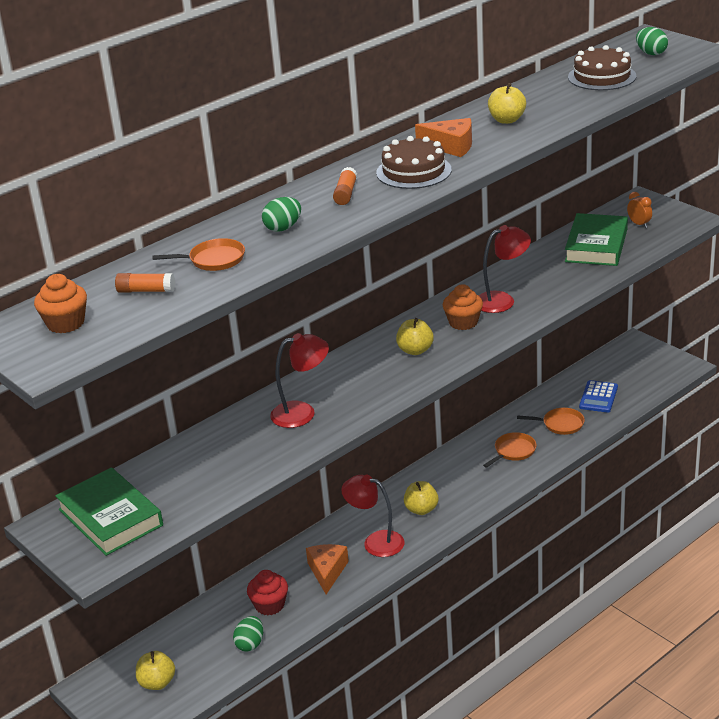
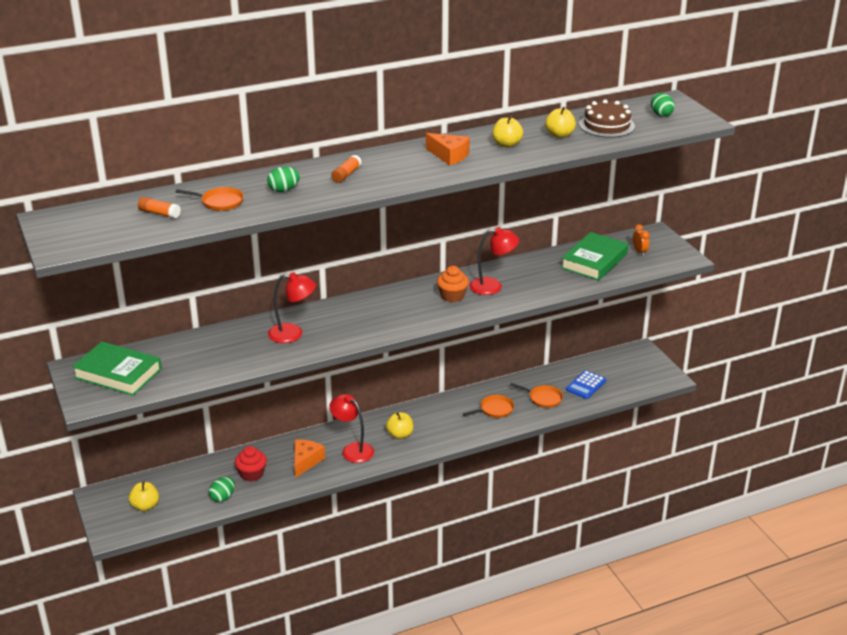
camera: 15 degrees right, 0 degrees up
orange cupcake [34,274,87,333] -> none
green book [55,467,163,556] -> green book turned 45 degrees counterclockwise [72,341,162,396]
brown cake [376,136,452,189] -> none
yellow apple [396,318,434,355] -> yellow apple moved to [545,107,576,138]

